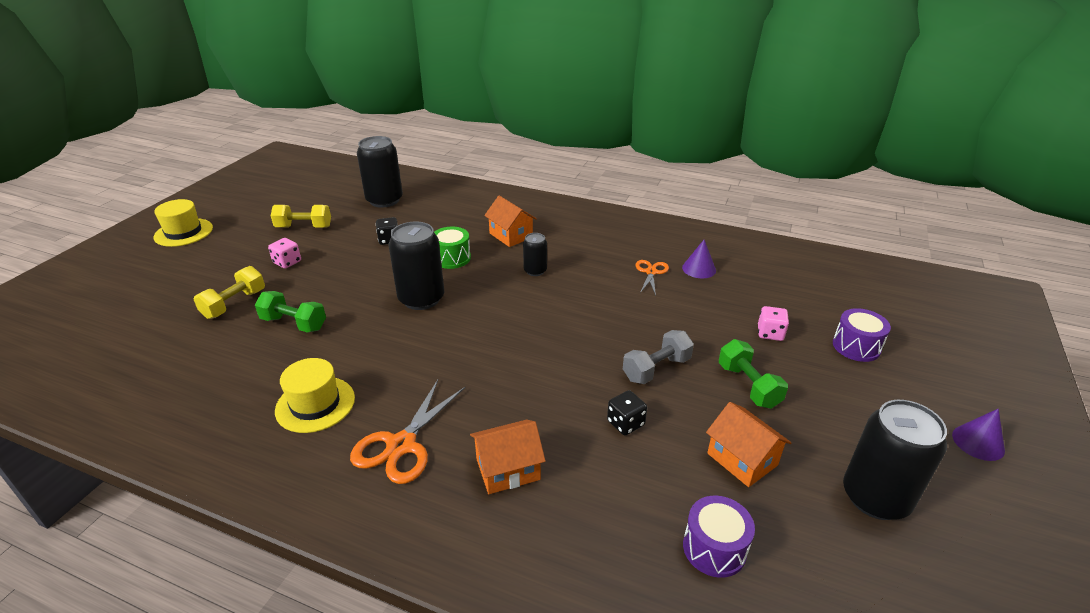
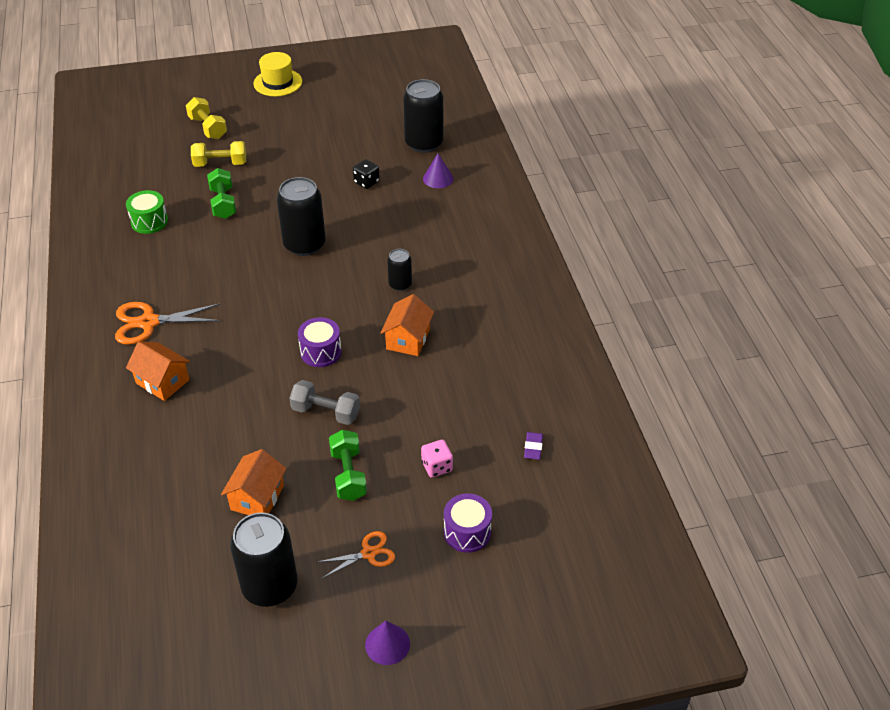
camera: 55 degrees right, 10 degrees up
pink dice [268,238,301,268] -> none
yellow dumbbell [271,205,331,228] -> yellow dumbbell moved to [186,97,227,139]
yellow hat [275,358,355,433] -> none
green drum [434,227,471,269] -> green drum moved to [126,190,168,234]
orange house [484,195,537,247] -> orange house moved to [381,294,434,356]
black dice [607,390,647,435] -> none
orange scissors [635,260,669,296] -> orange scissors moved to [318,531,395,578]
purple cone [682,240,716,278] -> purple cone moved to [423,153,453,188]
purple drum [683,496,755,578] -> purple drum moved to [298,317,342,367]
green dumbbell [719,339,788,409] -> green dumbbell turned 45 degrees counterclockwise [329,430,367,501]
none -> purple eraser [524,432,543,460]

